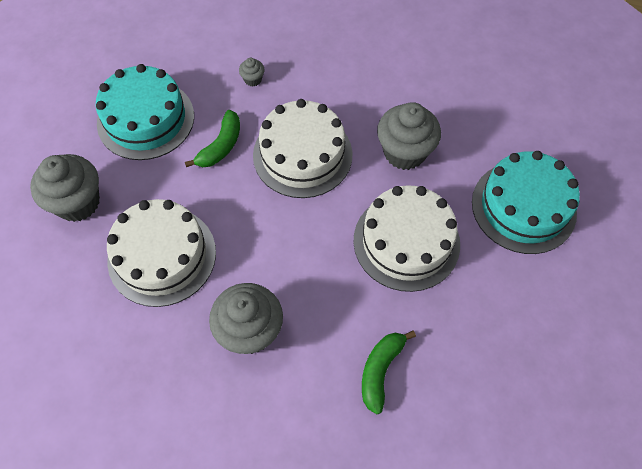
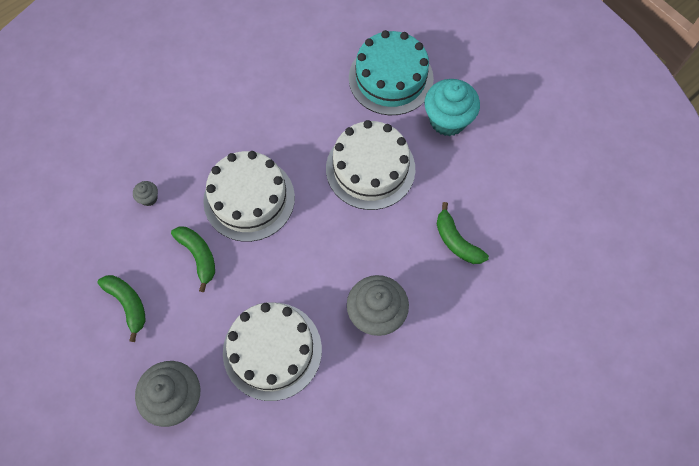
camera: 60 degrees left, 5 degrees up
turquoise cake [96,64,194,160] -> green banana [97,275,146,342]
grey cupcake [377,102,441,170] -> none
none -> turquoise cupcake [424,79,480,136]

